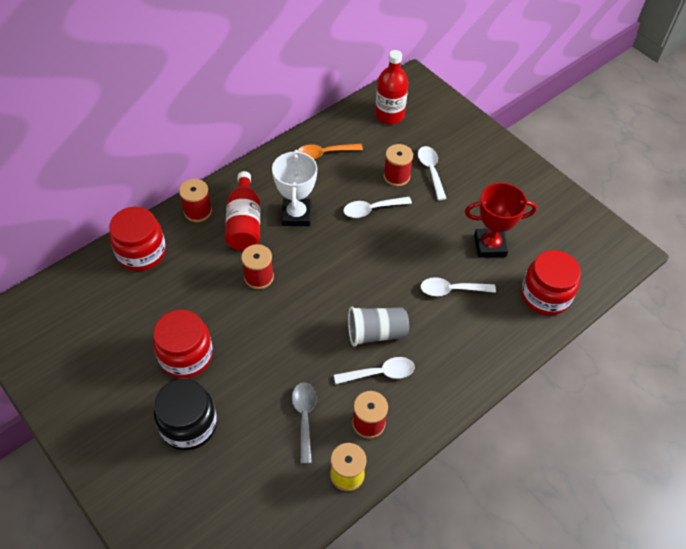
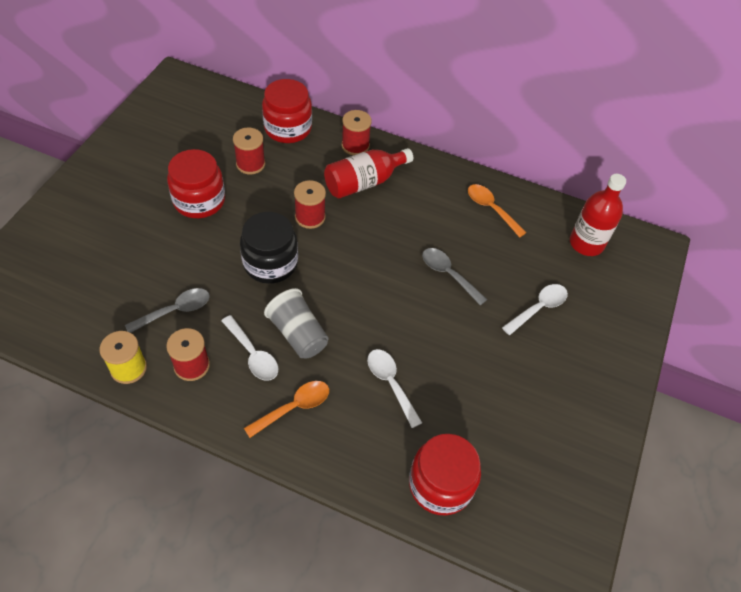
camera: 60 degrees right, 0 degrees up
black jar [154,379,217,450] -> black jar moved to [240,212,298,284]
white trophy [272,150,317,226] -> none
white spoon [343,197,412,218] -> grey spoon [422,248,487,305]
red spool [384,144,413,186] -> red spool moved to [233,127,265,174]
red trophy [465,183,537,258] -> none
none -> orange spoon [244,381,329,438]

